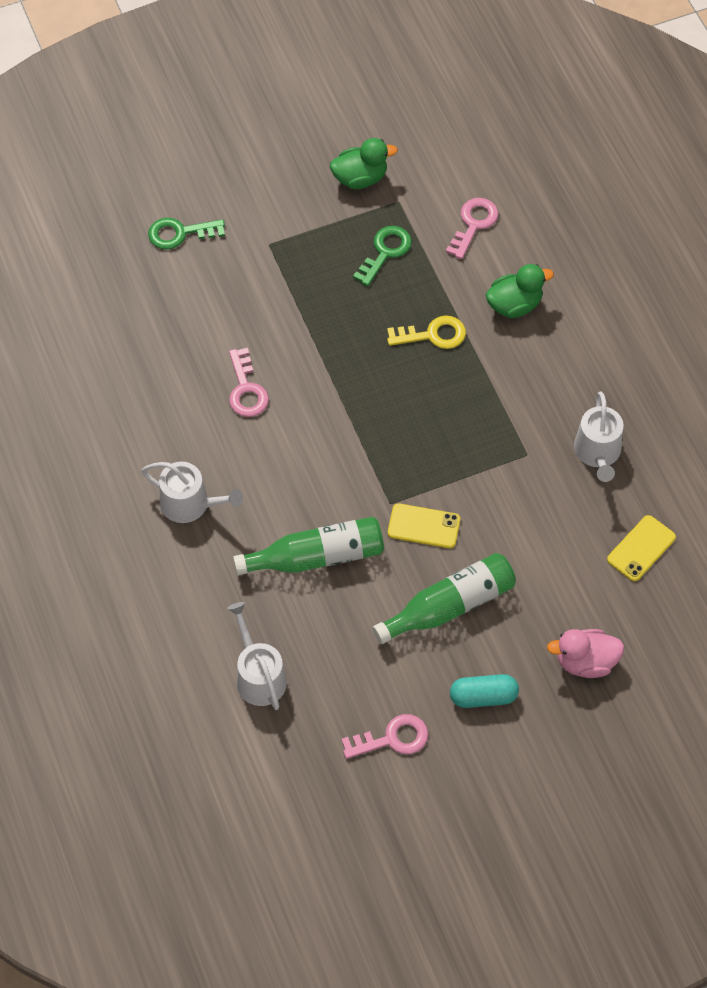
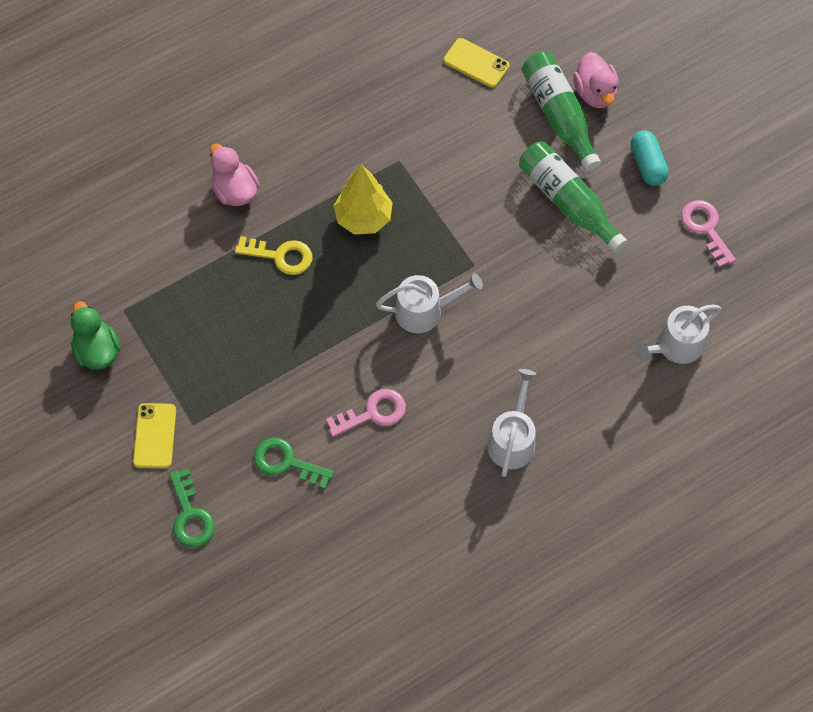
camera: 100 degrees left, 5 degrees up
green bottle [233,516,384,575] -> green bottle moved to [522,51,601,172]
green key [353,226,412,286] -> green key moved to [254,438,334,489]
yellow key [387,316,466,349] -> yellow key turned 120 degrees clockwise [235,236,312,275]
yellow phone [388,503,460,548] -> yellow phone moved to [133,403,176,469]
pink key [446,198,498,259] -> none
green duck [486,264,554,318] -> pink duck [210,143,260,206]
white watering can [574,391,623,482] -> white watering can moved to [376,273,483,333]
none -> yellow tree [333,164,393,235]

